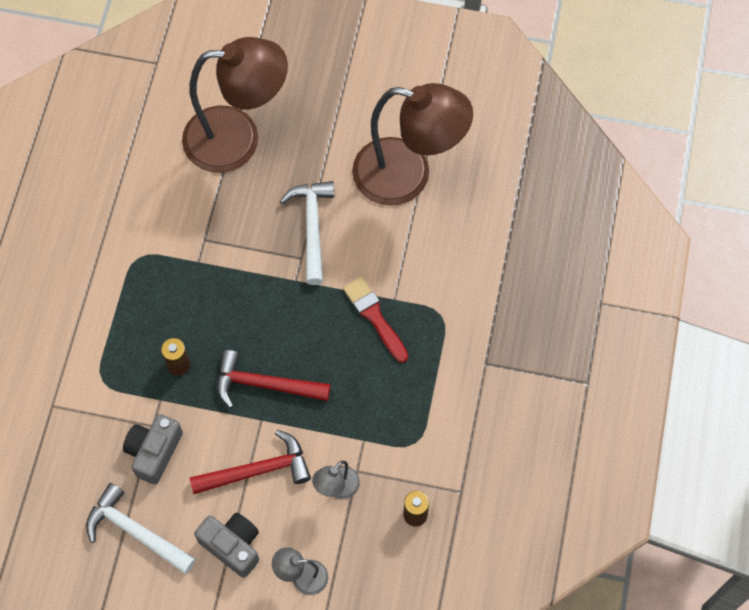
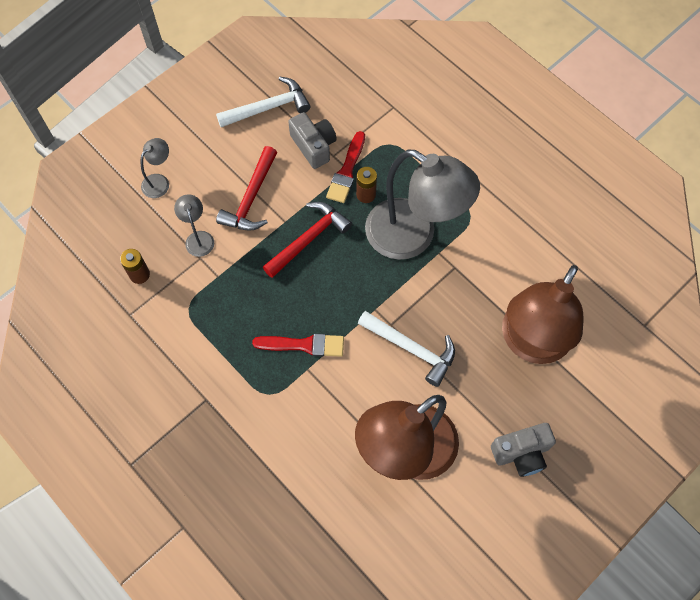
camera: 125 degrees right, 0 degrees up
grey camera [194,513,259,578] -> grey camera moved to [491,423,556,477]
none -> red brush [326,131,365,203]
none -> grey lamp [365,149,480,260]

